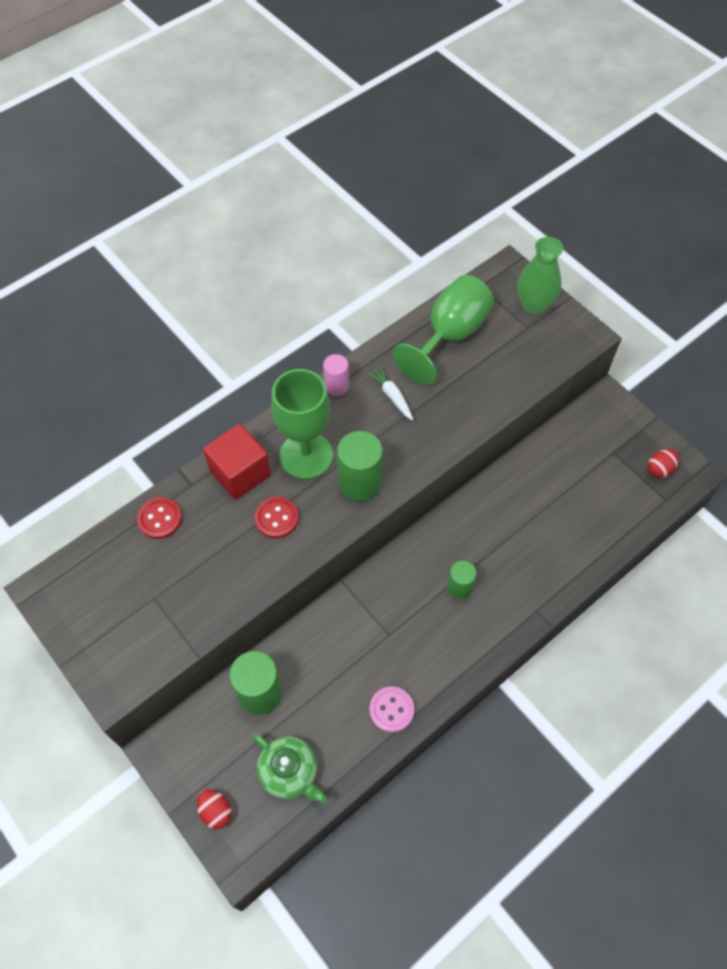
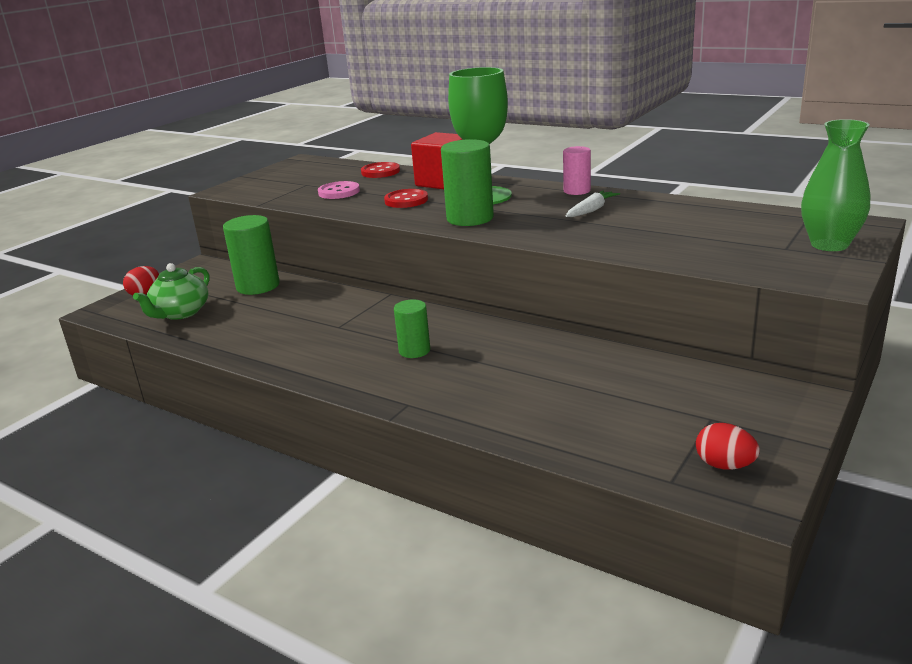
camera: 75 degrees right, 35 degrees down
pink button [369,686,414,732] -> pink button moved to [318,181,360,199]
green goblet [393,275,494,385] -> none

